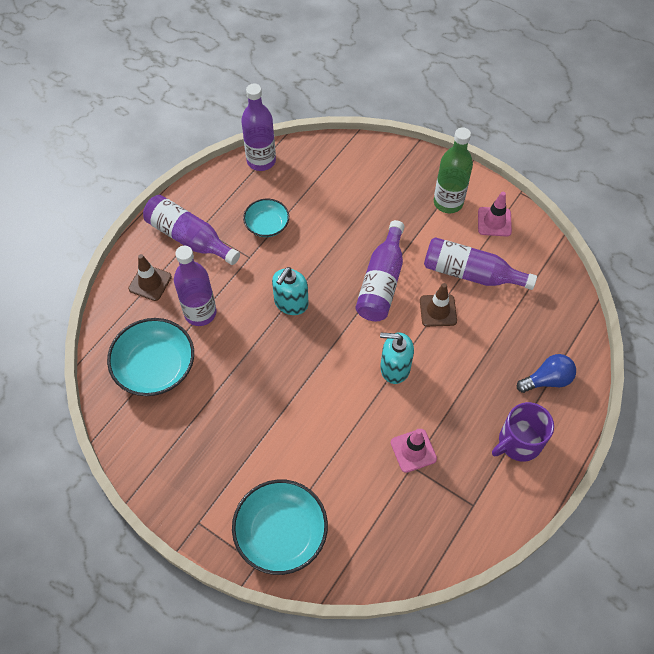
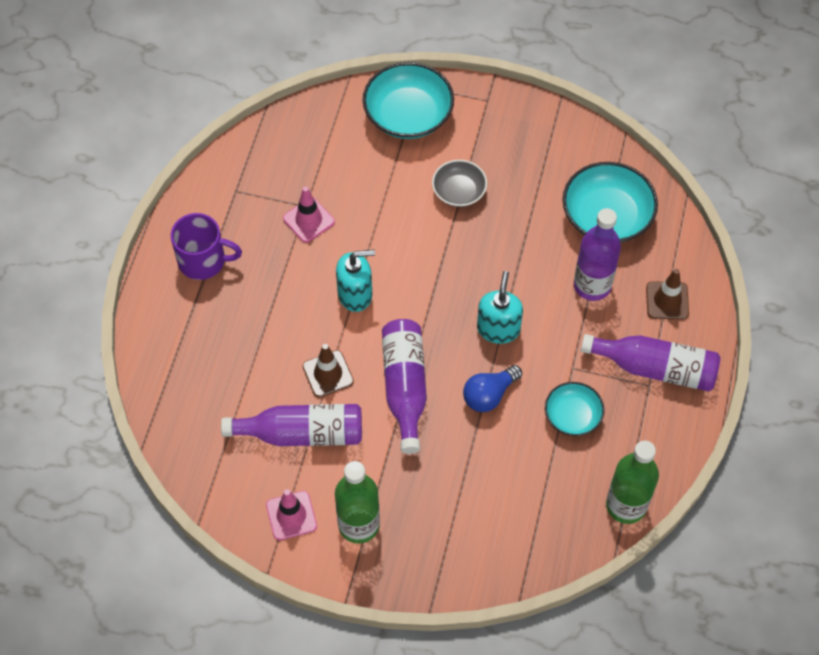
camera: 160 degrees right, 0 degrees up
purple bottle [241,83,276,171] -> green bottle [606,440,659,524]
purple mug [492,402,554,461] -> purple mug turned 60 degrees clockwise [171,213,242,280]
blue light bulb [517,354,576,393] -> blue light bulb moved to [463,365,522,412]
none -> grey bowl [432,160,487,207]

